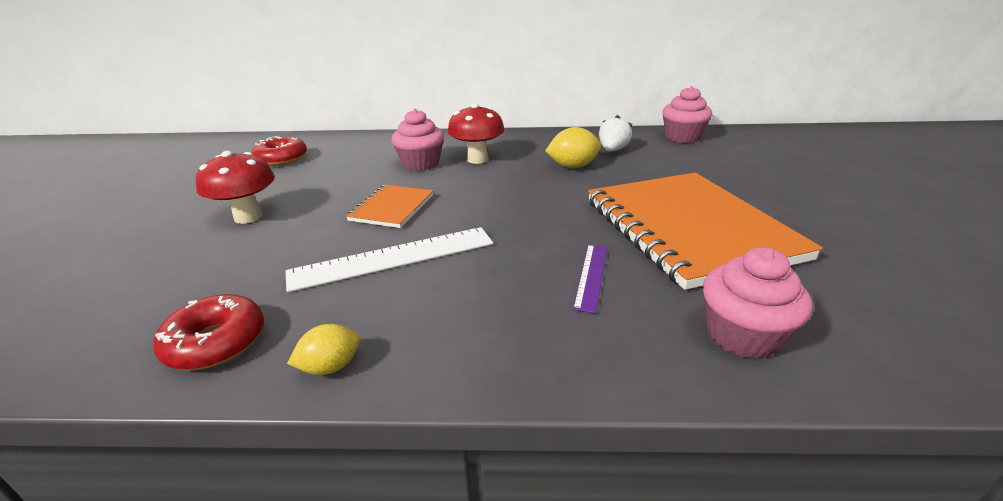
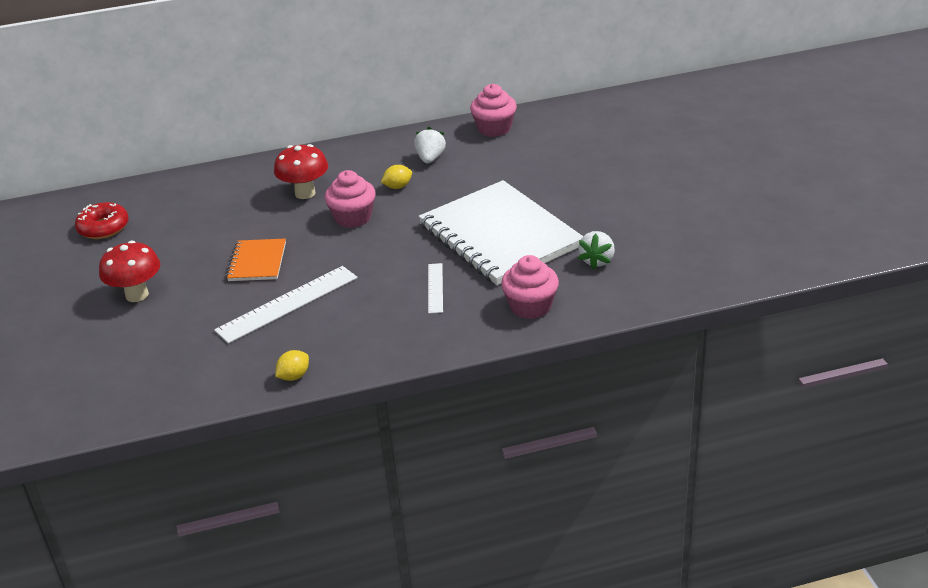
camera: 15 degrees left, 5 degrees up
red donut [153,294,264,370] -> none
pink cupcake [392,109,444,171] -> pink cupcake moved to [325,170,376,228]
yellow lemon [545,127,601,168] -> yellow lemon [381,165,412,189], size x0.65
purple ruler [573,244,607,314] -> white ruler [428,263,443,314]
orange notebook [588,173,823,290] -> white notebook [418,180,583,285]
none -> white strawberry [578,231,615,269]

